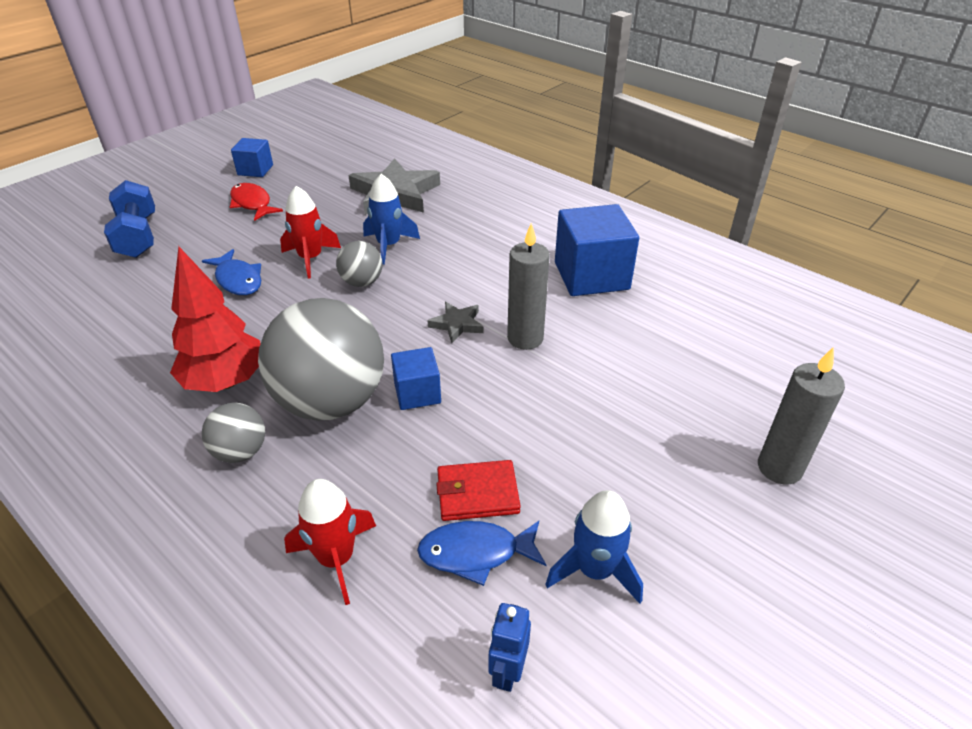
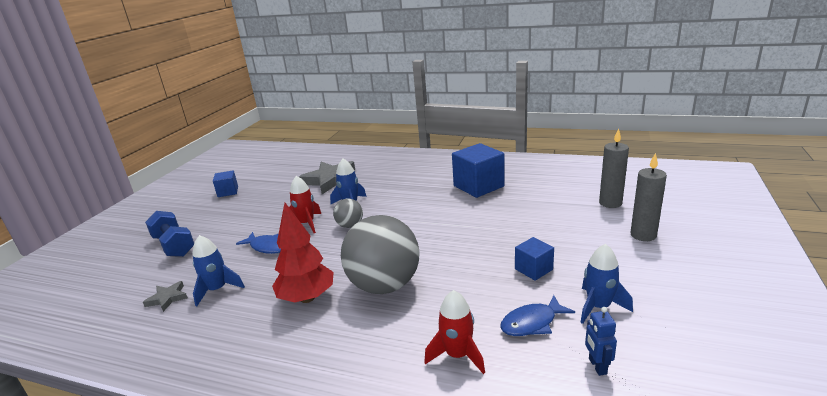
camera: 20 degrees left, 15 degrees down
grey ball [202,403,265,463] -> none
red fish [230,183,283,221] -> none
blue cube [391,347,441,410] -> blue cube moved to [515,237,554,281]
grey star [428,302,484,344] -> grey star moved to [143,281,188,312]
red wallet [436,460,521,521] -> none
grey candle [507,223,550,350] -> grey candle moved to [599,128,629,208]
none -> blue rocket [192,235,245,307]

